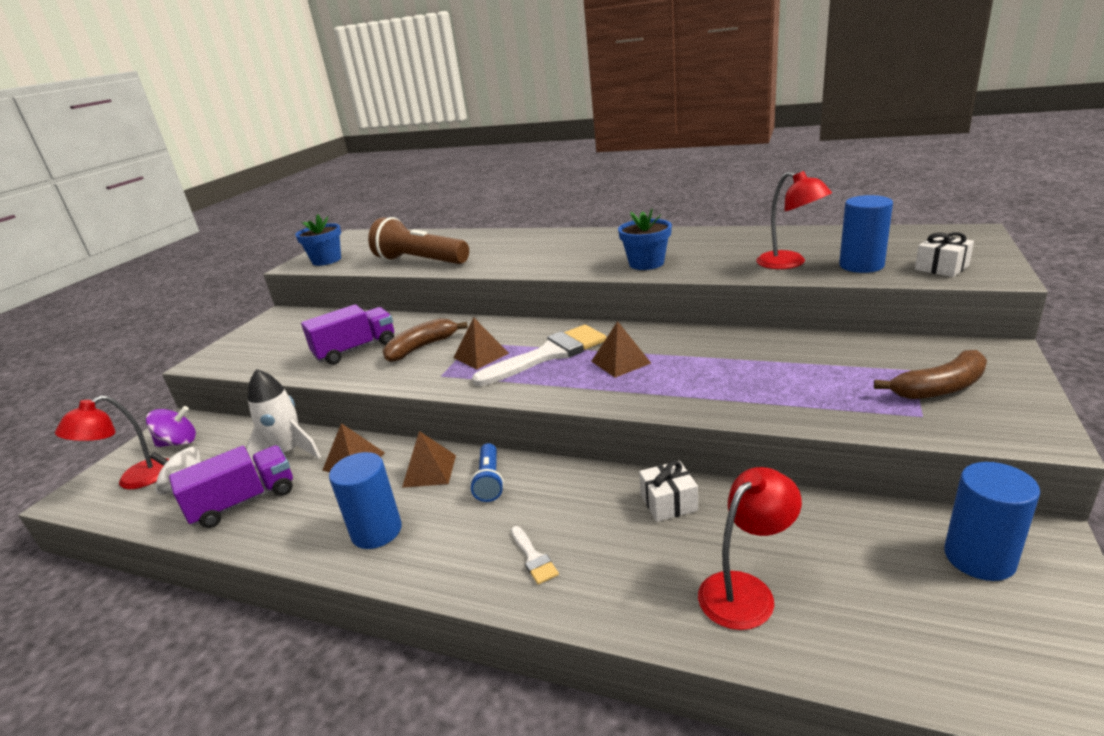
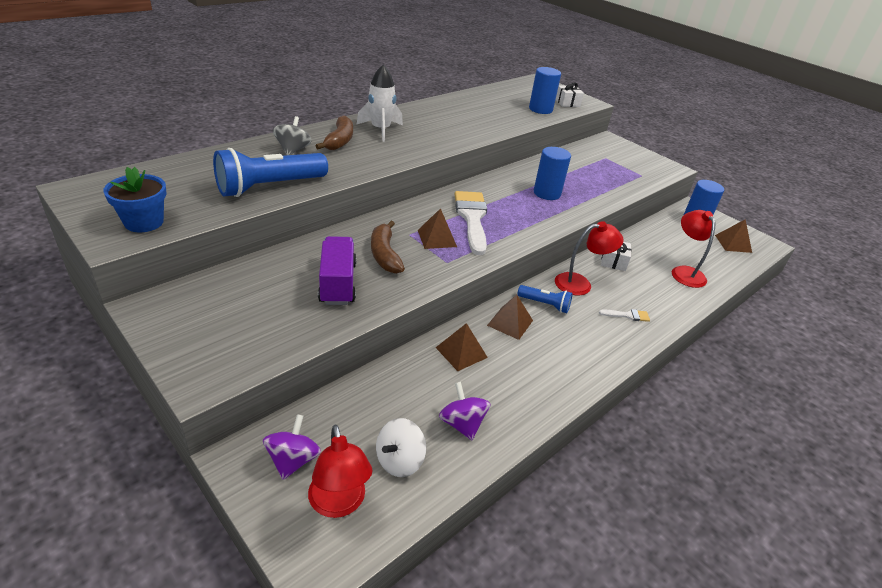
camera: 70 degrees left, 10 degrees up
purple truck [169,445,293,528] -> purple spinning top [439,382,490,440]
white rocket [246,369,321,466] -> white rocket moved to [356,65,403,142]
blue cylinder [329,452,402,549] -> blue cylinder moved to [534,147,571,200]
brown flashlight [368,217,469,264] -> blue flashlight [213,148,328,197]
brown pyramid [591,321,651,378] -> brown pyramid moved to [715,219,752,253]
blue flower pot [618,209,672,270] -> none
red lamp [756,171,832,269] -> red lamp moved to [555,221,624,296]
brown banana [874,350,987,399] -> brown banana moved to [315,115,353,150]
none -> grey spinning top [273,116,312,155]

